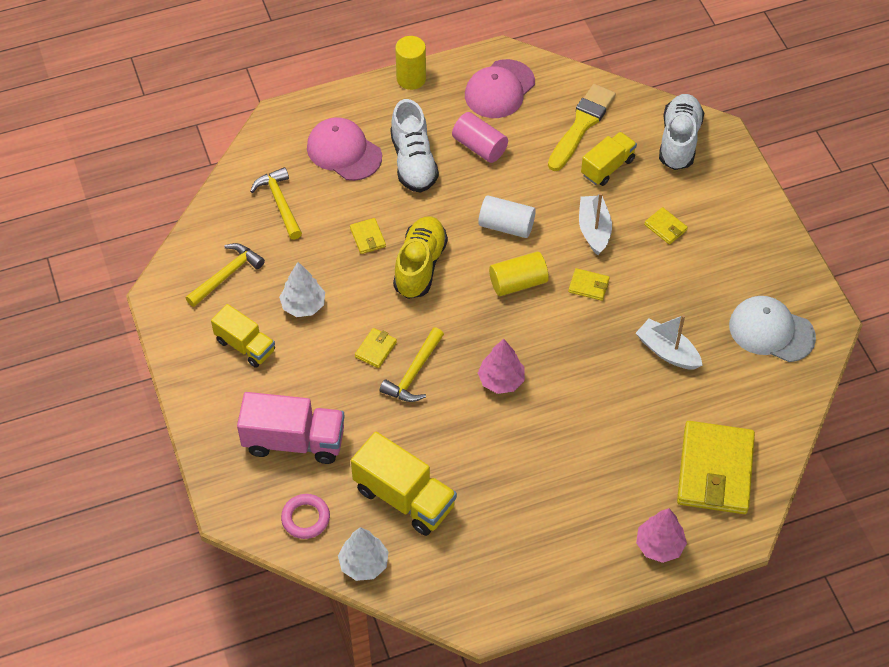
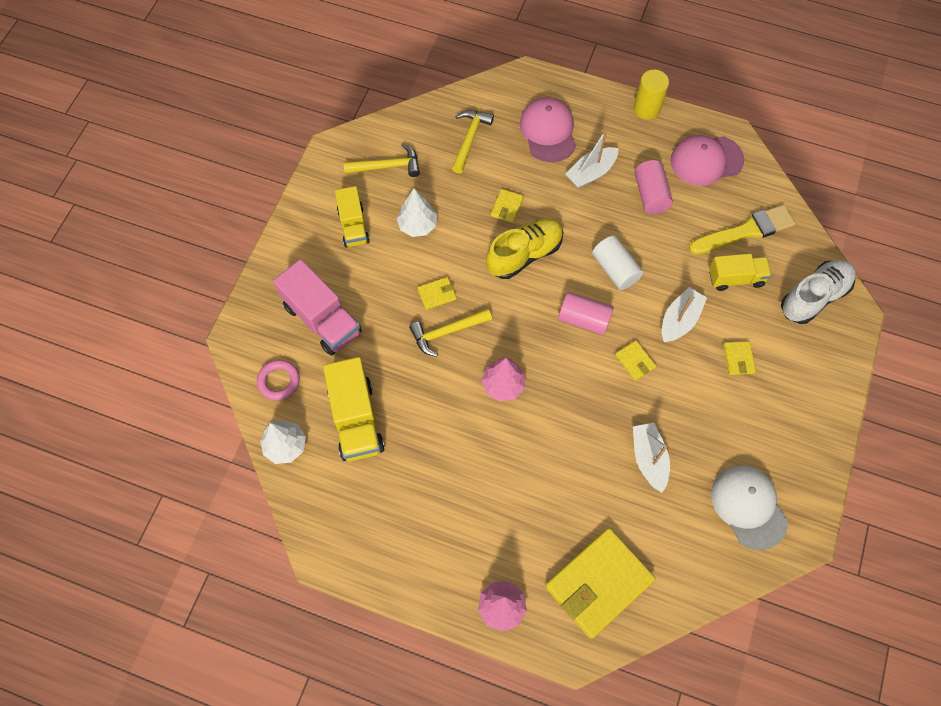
camera: 40 degrees right, 10 degrees up
white shoe [390,99,439,193] -> white boat [565,130,618,189]
yellow cylinder [489,252,549,296] -> pink cylinder [558,292,614,335]

